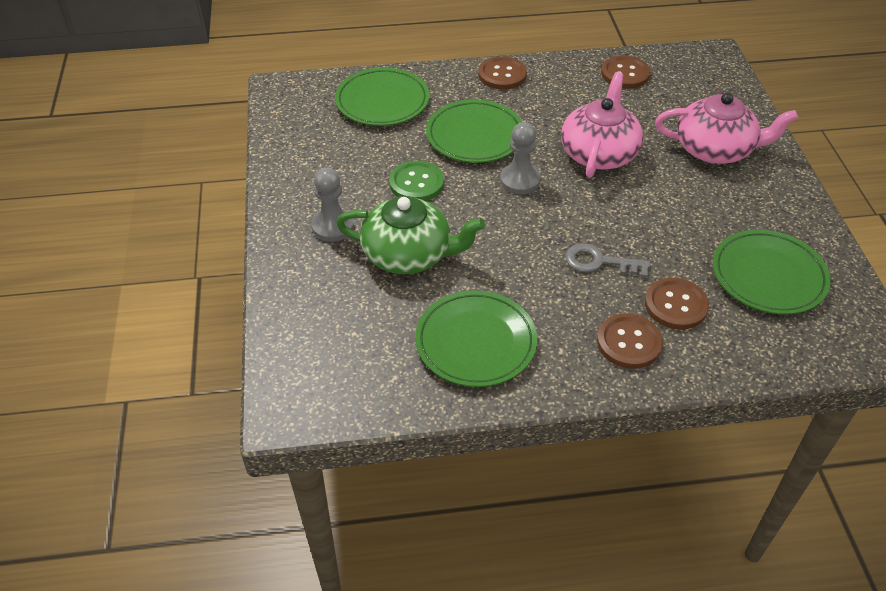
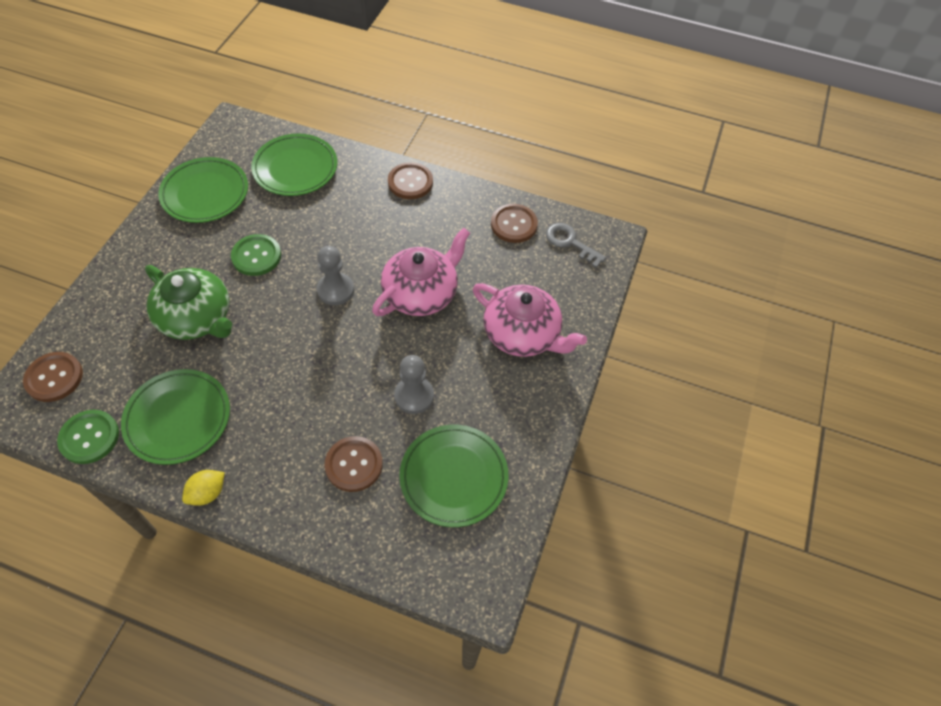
camera: 25 degrees right, 10 degrees up
grey pawn [311,168,354,242] -> grey pawn moved to [394,355,434,414]
green plate [426,99,522,163] -> green plate moved to [158,157,248,223]
grey key [565,243,650,278] -> grey key moved to [546,223,606,268]
brown button [597,314,663,369] -> brown button moved to [23,352,83,402]
none -> green button [57,410,119,464]
none -> yellow lemon [182,470,225,506]

